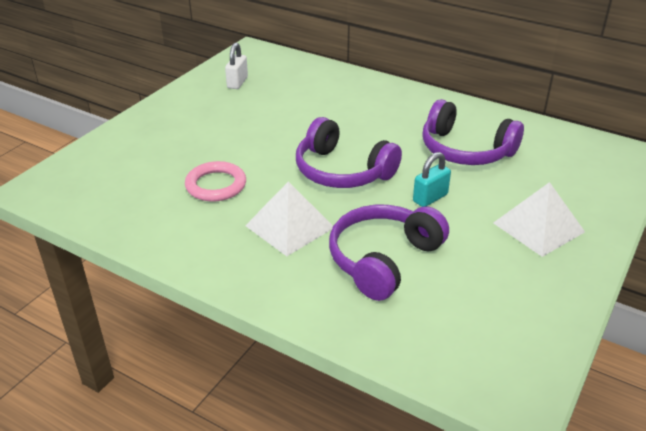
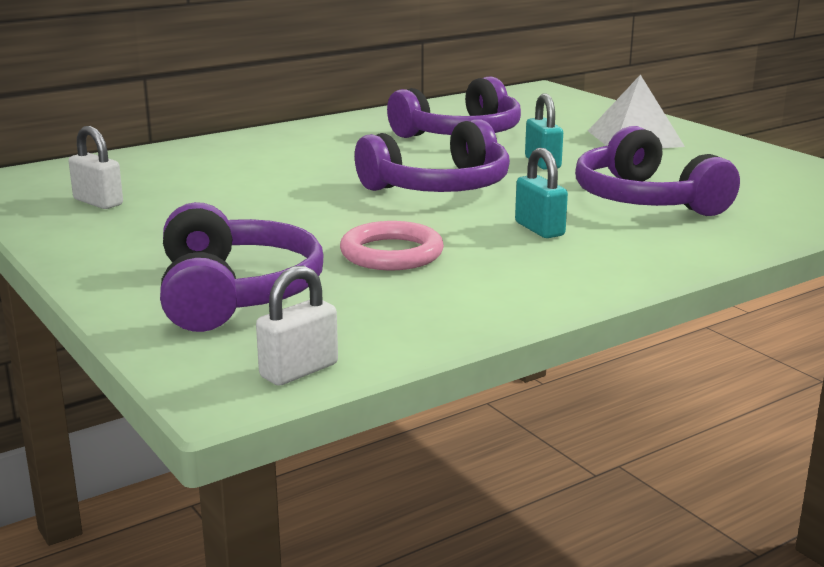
camera: 65 degrees left, 15 degrees down
white pyramid [245,181,333,256] -> turquoise padlock [515,148,568,238]
none -> purple headphones [160,202,323,332]
none -> white padlock [256,266,338,386]

